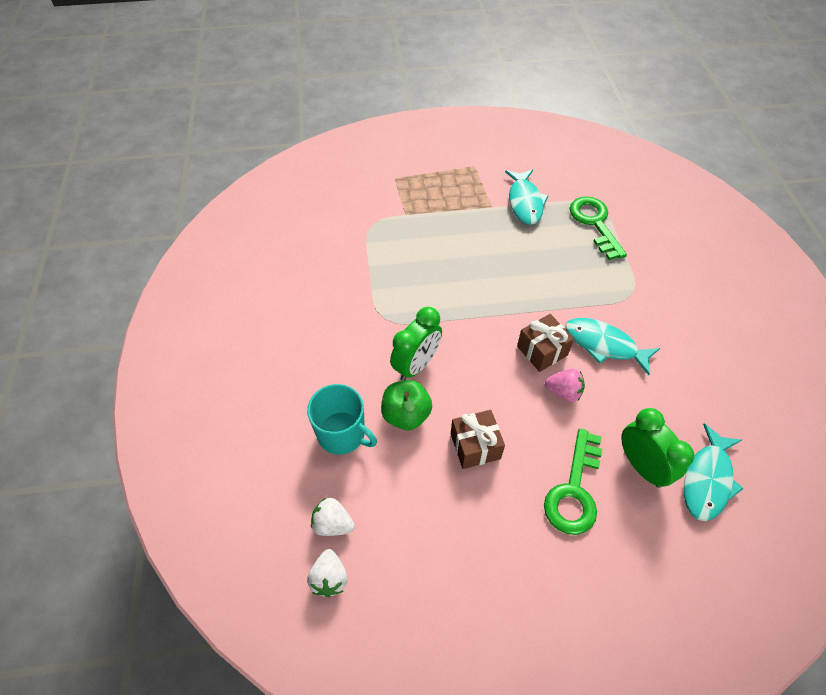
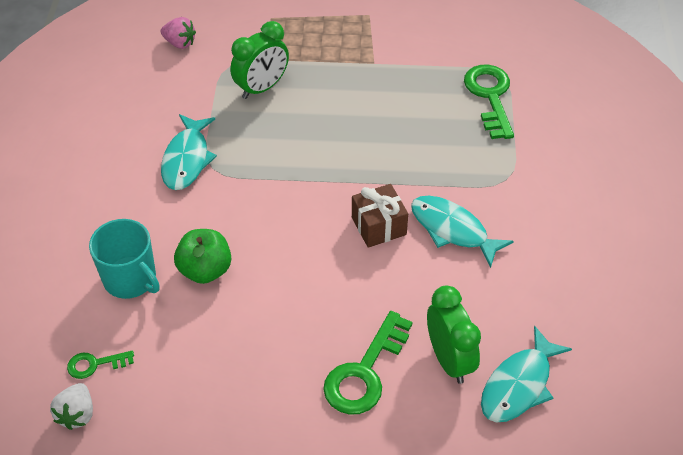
camera: 10 degrees right, 5 degrees down
white strawberry [311,498,355,536] -> green key [67,351,134,379]
green clock [390,307,442,381] -> green clock moved to [230,21,289,99]
brown gift [451,410,505,469] -> none
turquoise fish [505,169,548,225] -> turquoise fish moved to [161,114,217,190]
pink strawberry [545,369,585,402] -> pink strawberry moved to [160,17,196,49]

